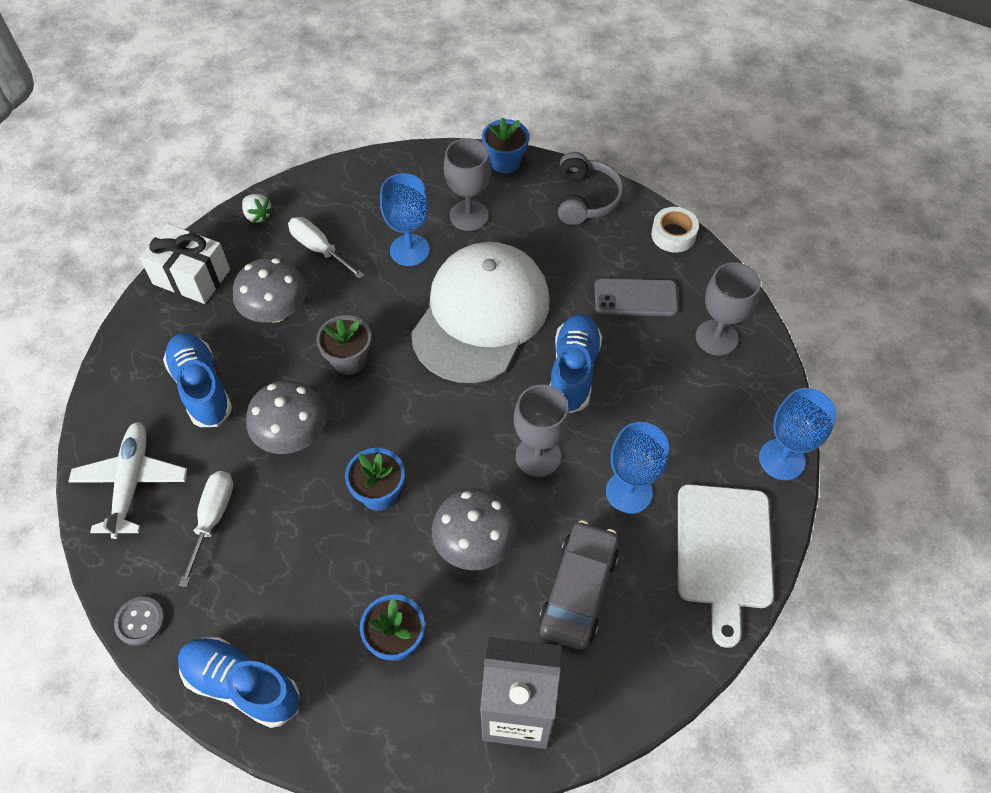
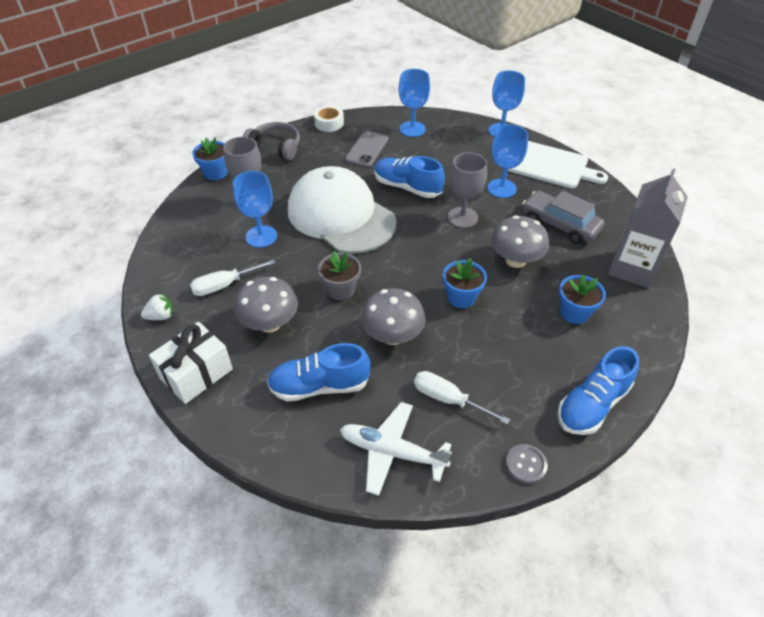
camera: 70 degrees left, 10 degrees down
grey goblet [696,262,761,356] -> blue goblet [399,69,430,137]

